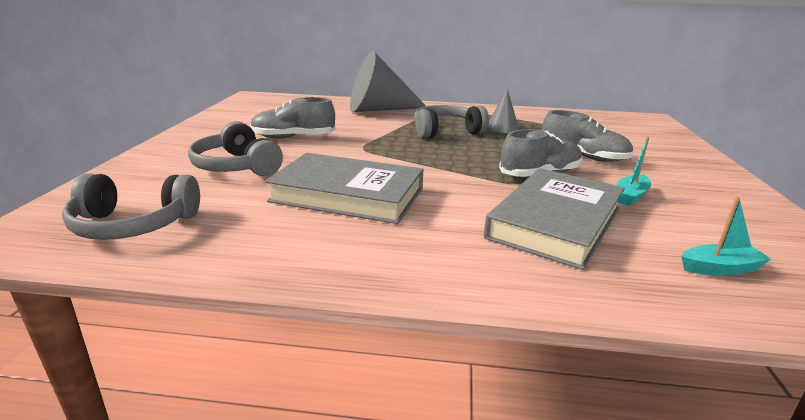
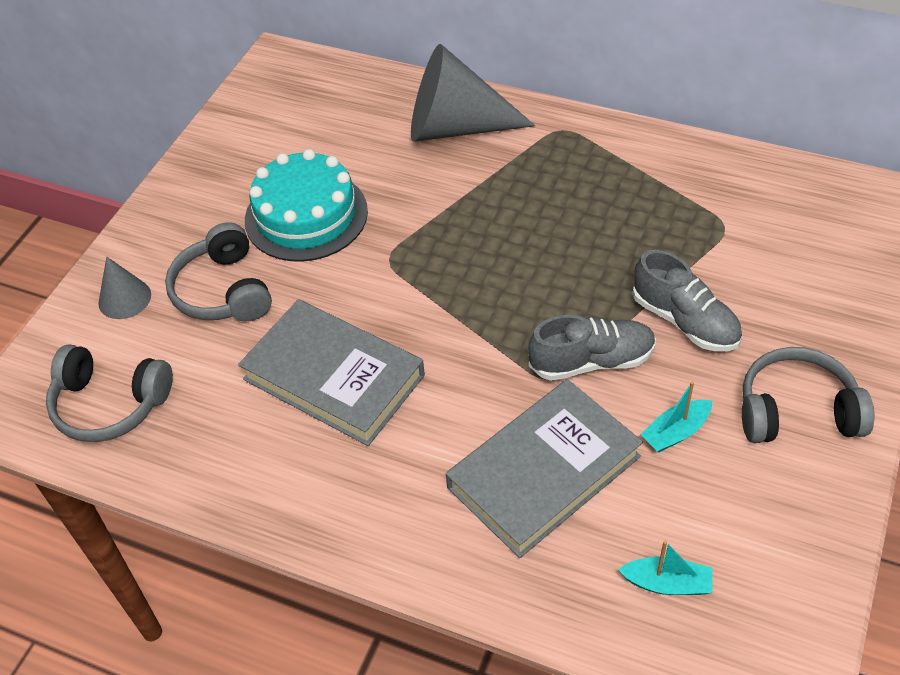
camera: 20 degrees right, 25 degrees up
grey shoe [250,97,335,139] -> turquoise cake [245,149,368,262]
grey headphones [414,105,489,139] -> grey headphones moved to [742,347,875,443]
grey cone [488,89,519,133] -> grey cone moved to [98,256,151,319]

